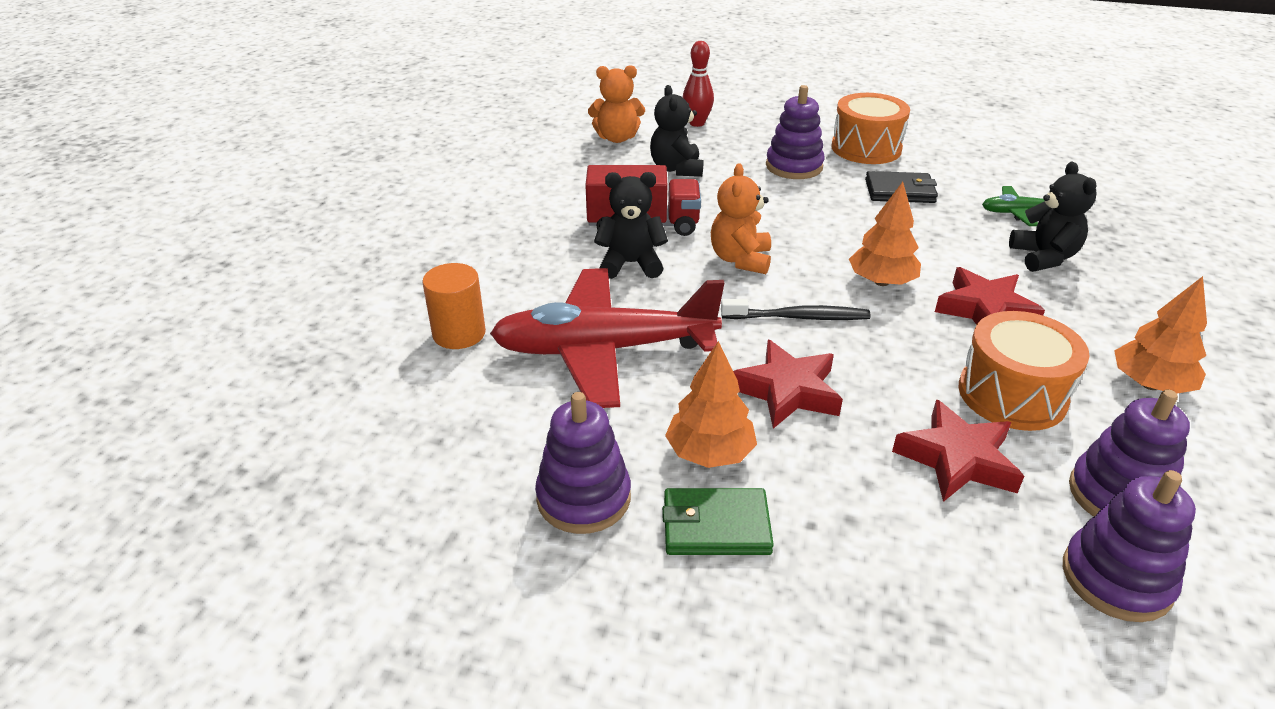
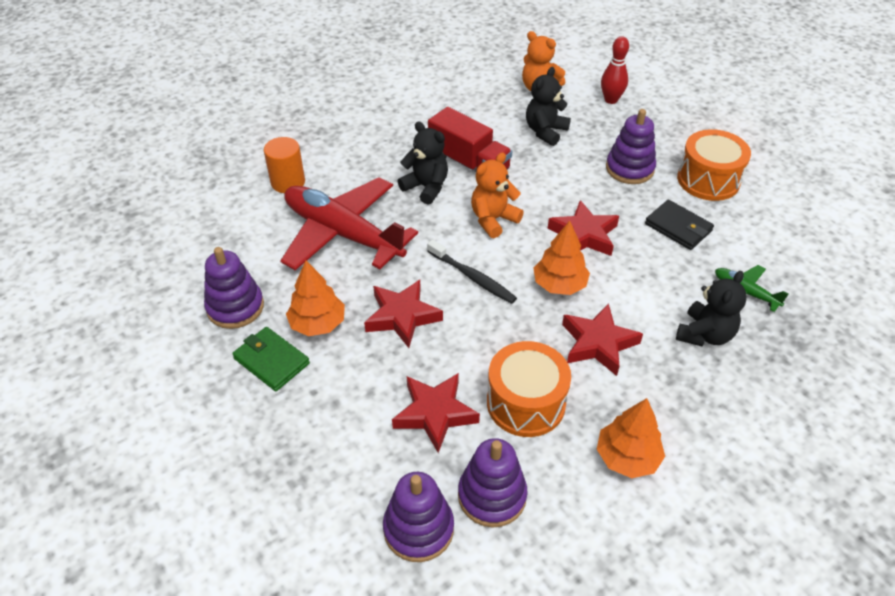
camera: 40 degrees right, 10 degrees up
none -> red star [548,200,619,256]

